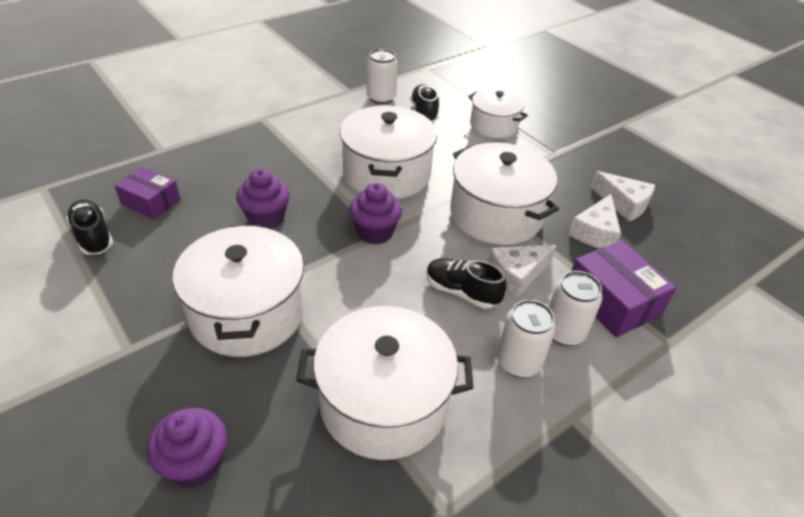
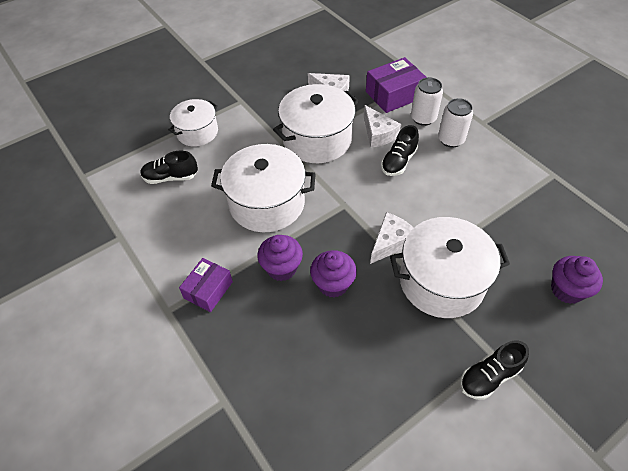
camera: 85 degrees left, 10 degrees up
black shoe [66,200,113,255] -> black shoe moved to [460,341,529,400]
purple box [115,167,180,219] -> purple box moved to [179,258,233,312]
white pot [296,306,473,460] -> none
purple cupcake [349,183,402,245] -> purple cupcake moved to [257,235,303,281]
white can [367,49,398,104] -> none
white cheese [590,171,655,221] -> white cheese moved to [370,212,414,264]

